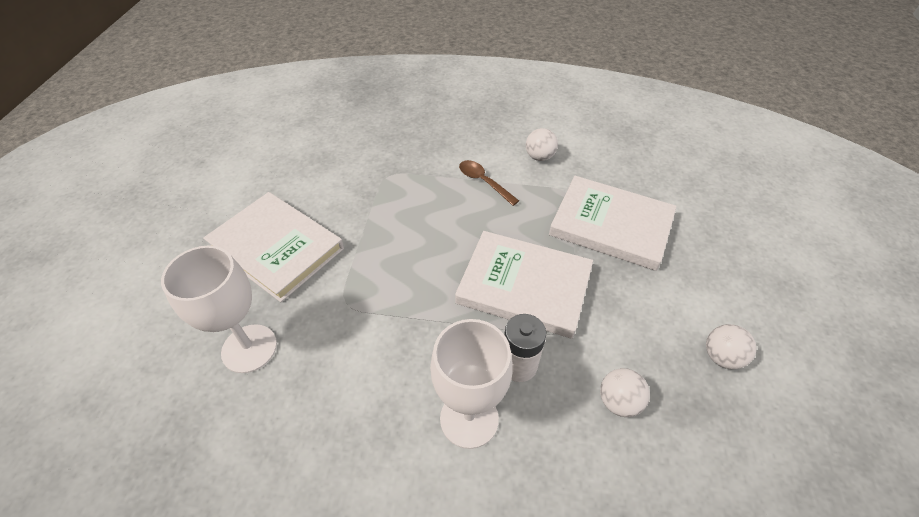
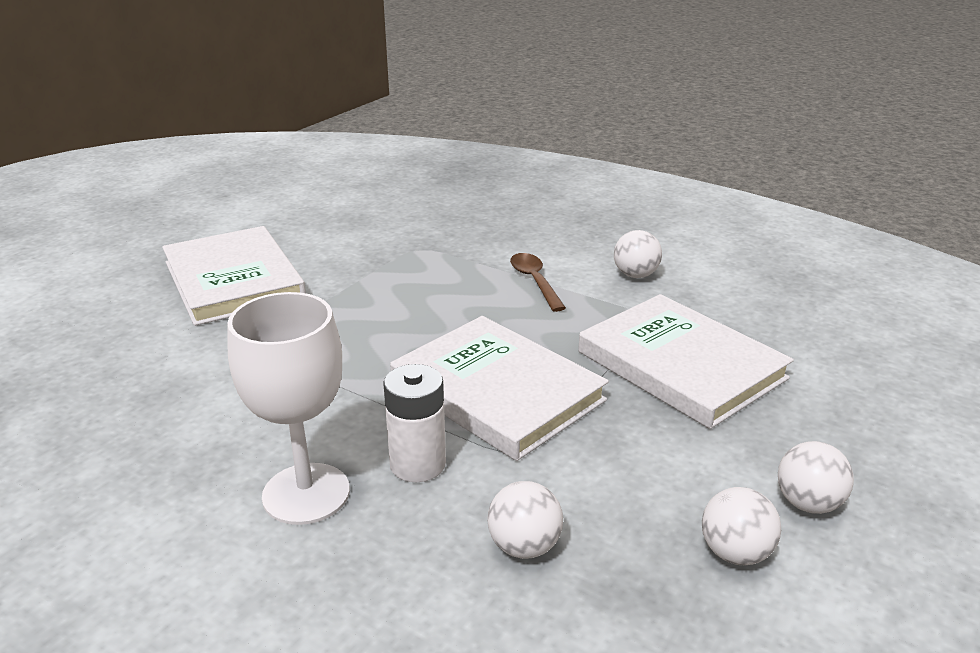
camera: 25 degrees right, 20 degrees down
white goblet [161,245,277,373] -> none
none -> white ball [778,441,854,514]

